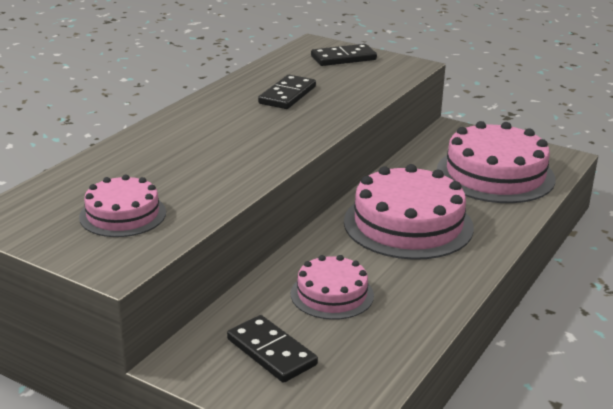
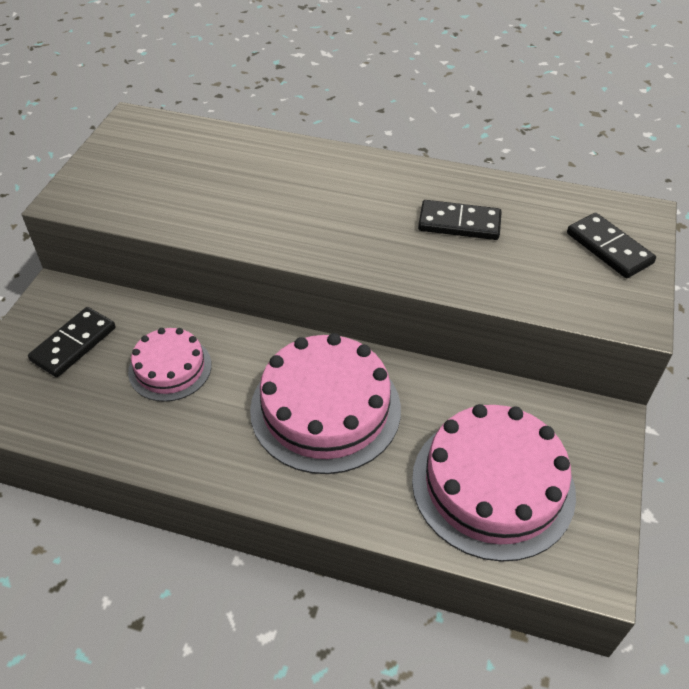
camera: 75 degrees right, 20 degrees up
pink cake [79,175,166,237] -> none

